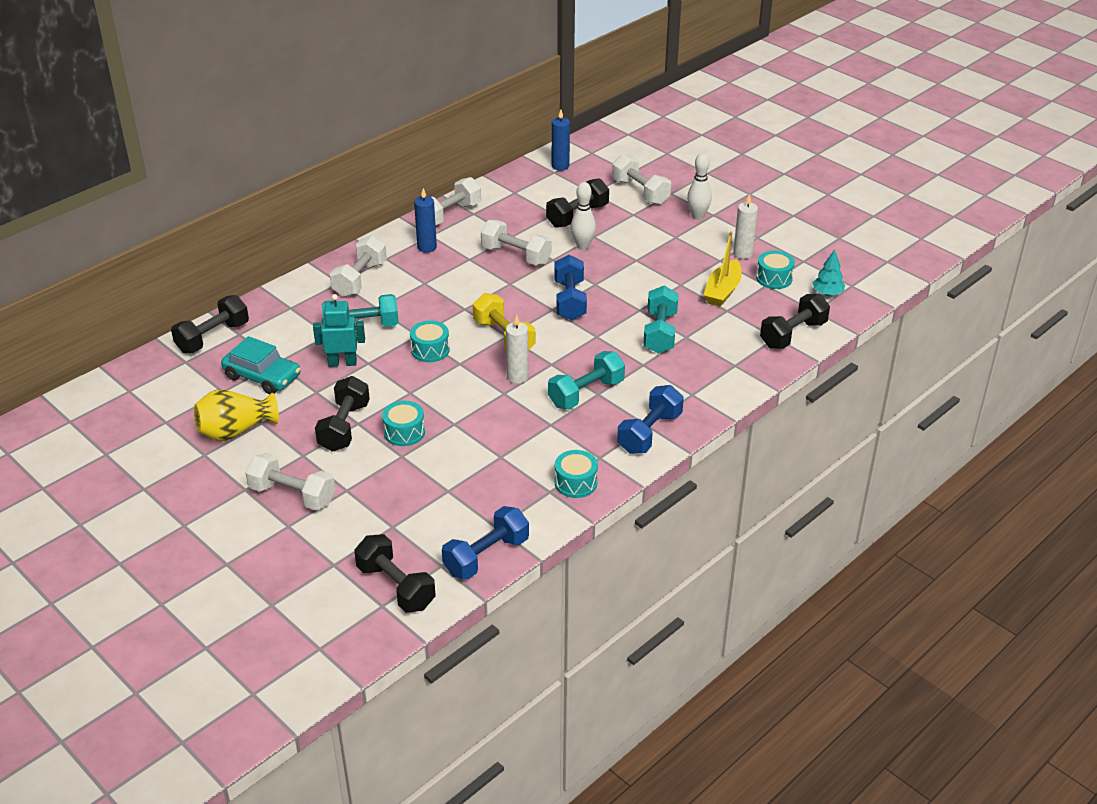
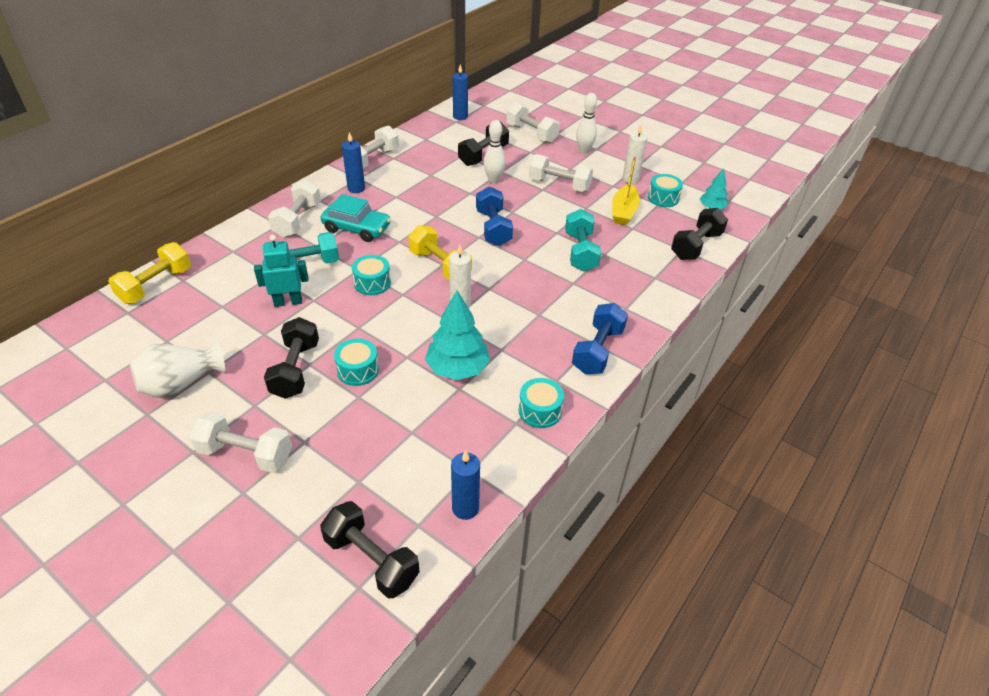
camera: 10 degrees left, 5 degrees up
black dumbbell [171,295,249,353] -> yellow dumbbell [108,242,191,304]
yellow vase [194,389,279,441] -> white vase [130,341,225,398]
turquoise car [221,336,301,394] -> turquoise car moved to [320,194,391,242]
blue dumbbell [442,506,529,580] -> blue candle [451,450,480,520]
white dumbbell [481,220,552,265] -> white dumbbell moved to [529,154,593,192]
turquoise dumbbell [548,351,625,409] -> none
none -> turquoise tree [425,290,490,380]

